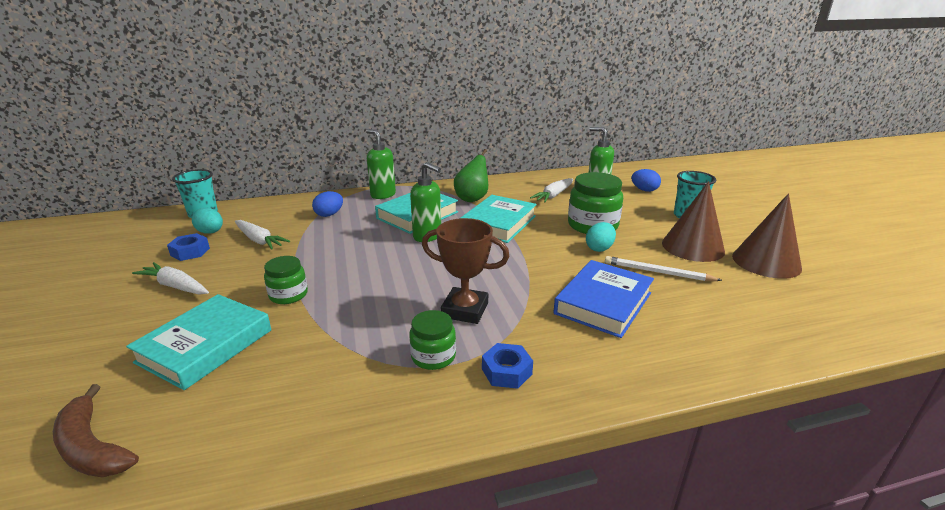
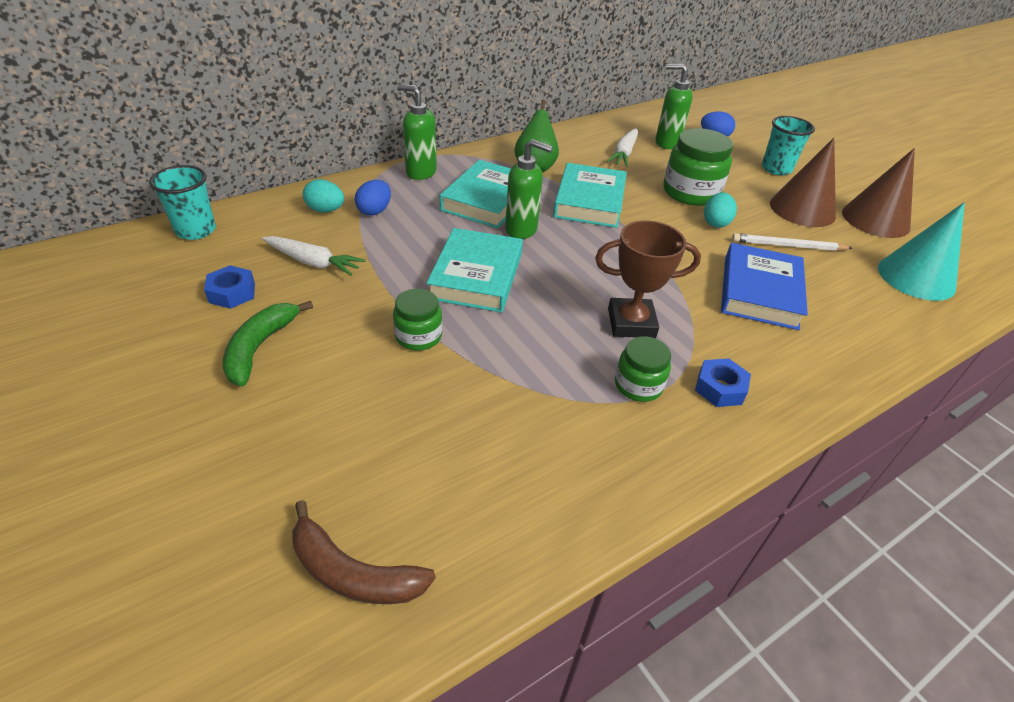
camera: 20 degrees left, 15 degrees up
turquoise book [126,294,271,390] -> turquoise book moved to [426,228,523,312]
white carrot [132,262,209,294] -> green banana [223,301,313,386]
turquoise egg [192,207,223,234] -> turquoise egg moved to [303,179,344,213]
none -> turquoise cone [878,202,965,301]

